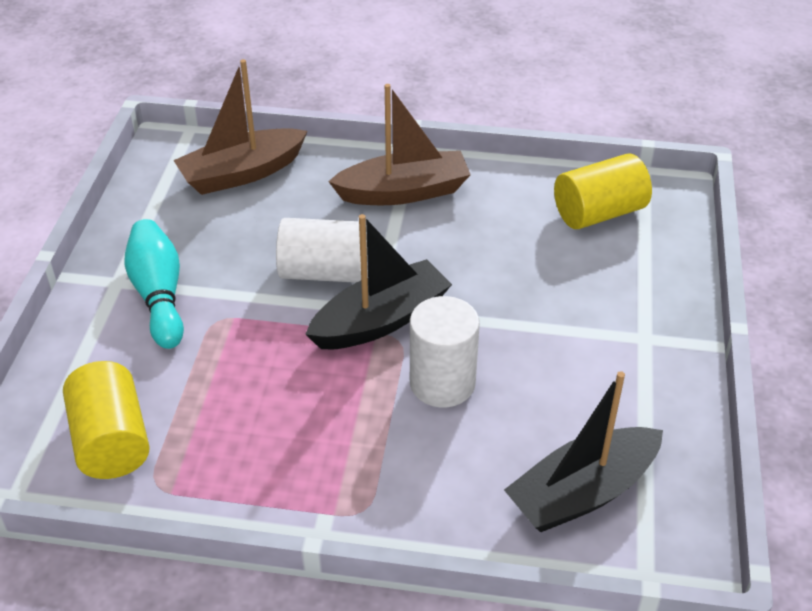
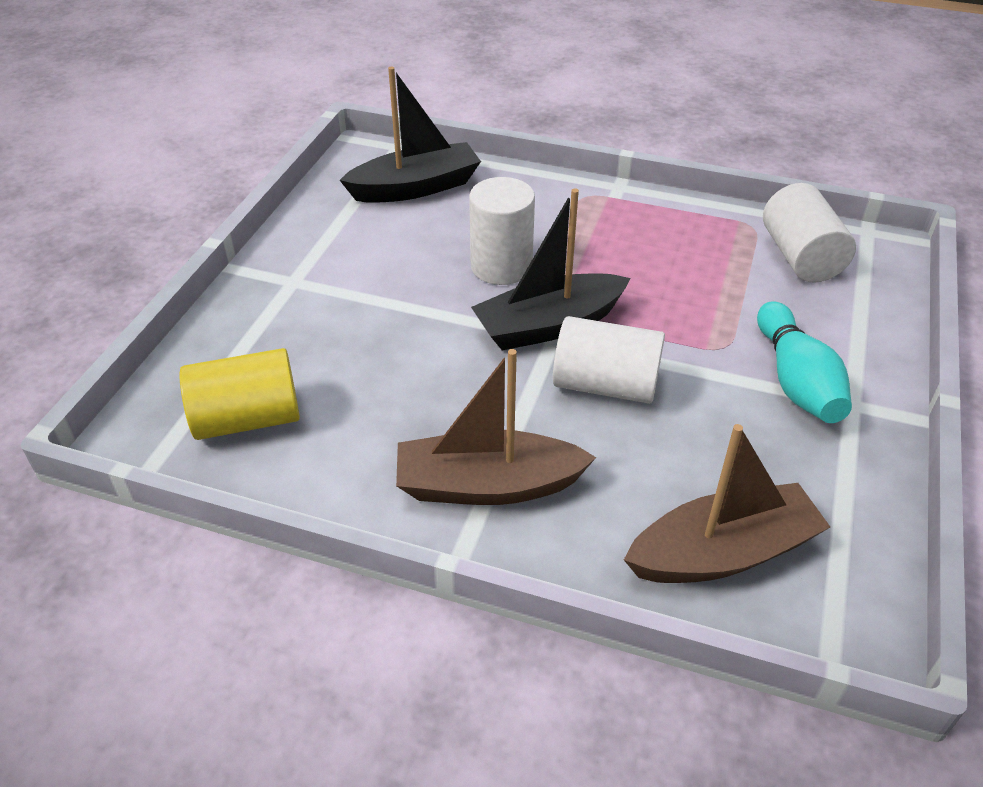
camera: 170 degrees left, 0 degrees up
yellow cylinder [63,361,150,479] -> white cylinder [763,183,856,283]

